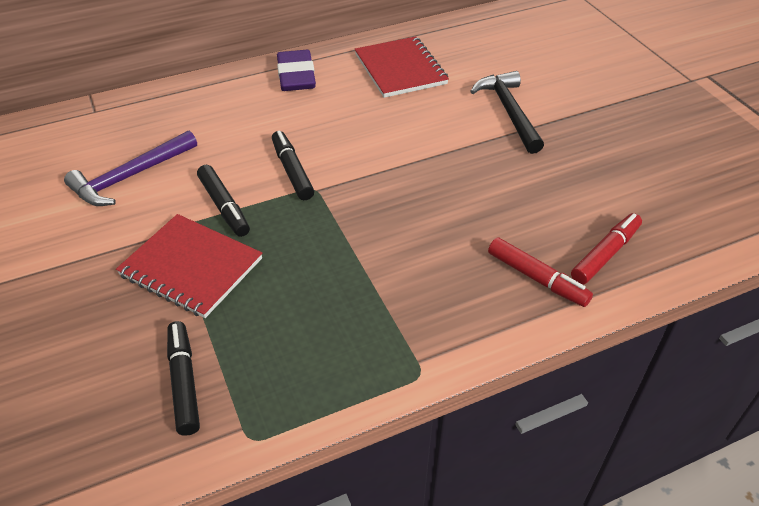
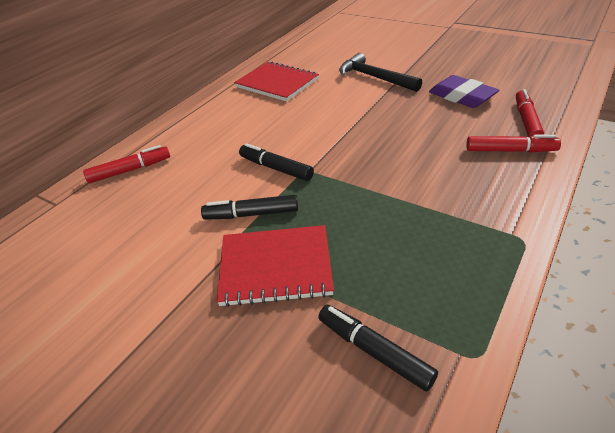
camera: 30 degrees left, 5 degrees down
purple hammer [64,131,197,206] -> none
black marker [197,165,250,237] -> black marker turned 150 degrees clockwise [201,195,298,220]
purple eraser [277,50,316,91] -> purple eraser moved to [429,75,499,108]
none -> red marker [83,145,170,183]

